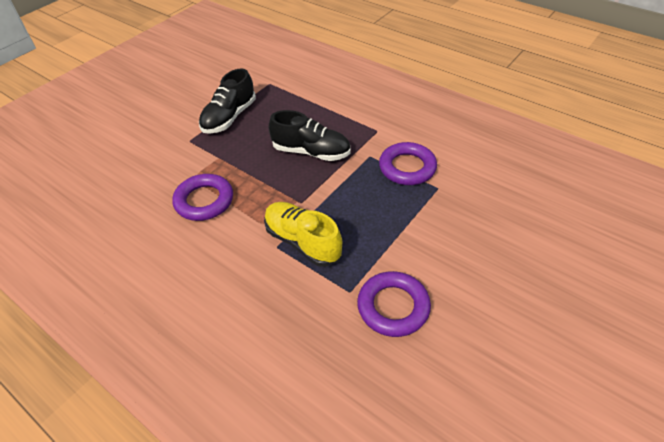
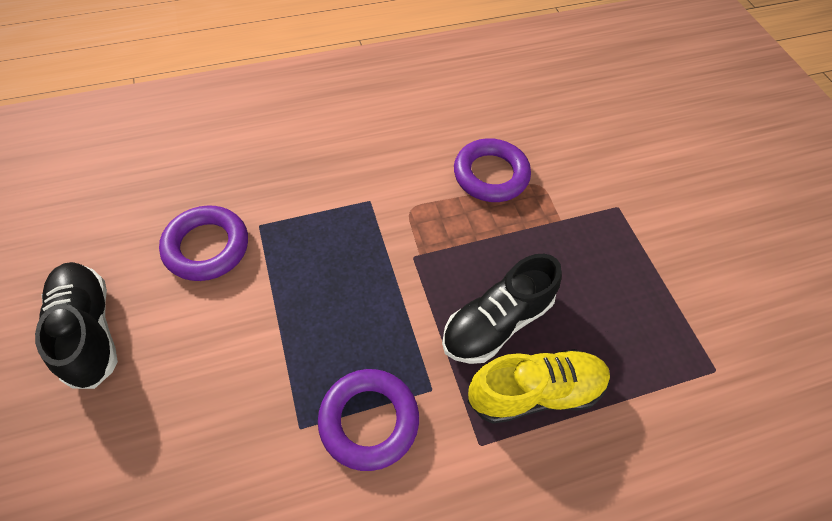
camera: 120 degrees right, 10 degrees up
black shoe [199,68,256,134] -> black shoe moved to [35,262,118,389]
yellow shoe [264,202,343,267] -> yellow shoe moved to [468,349,610,424]

